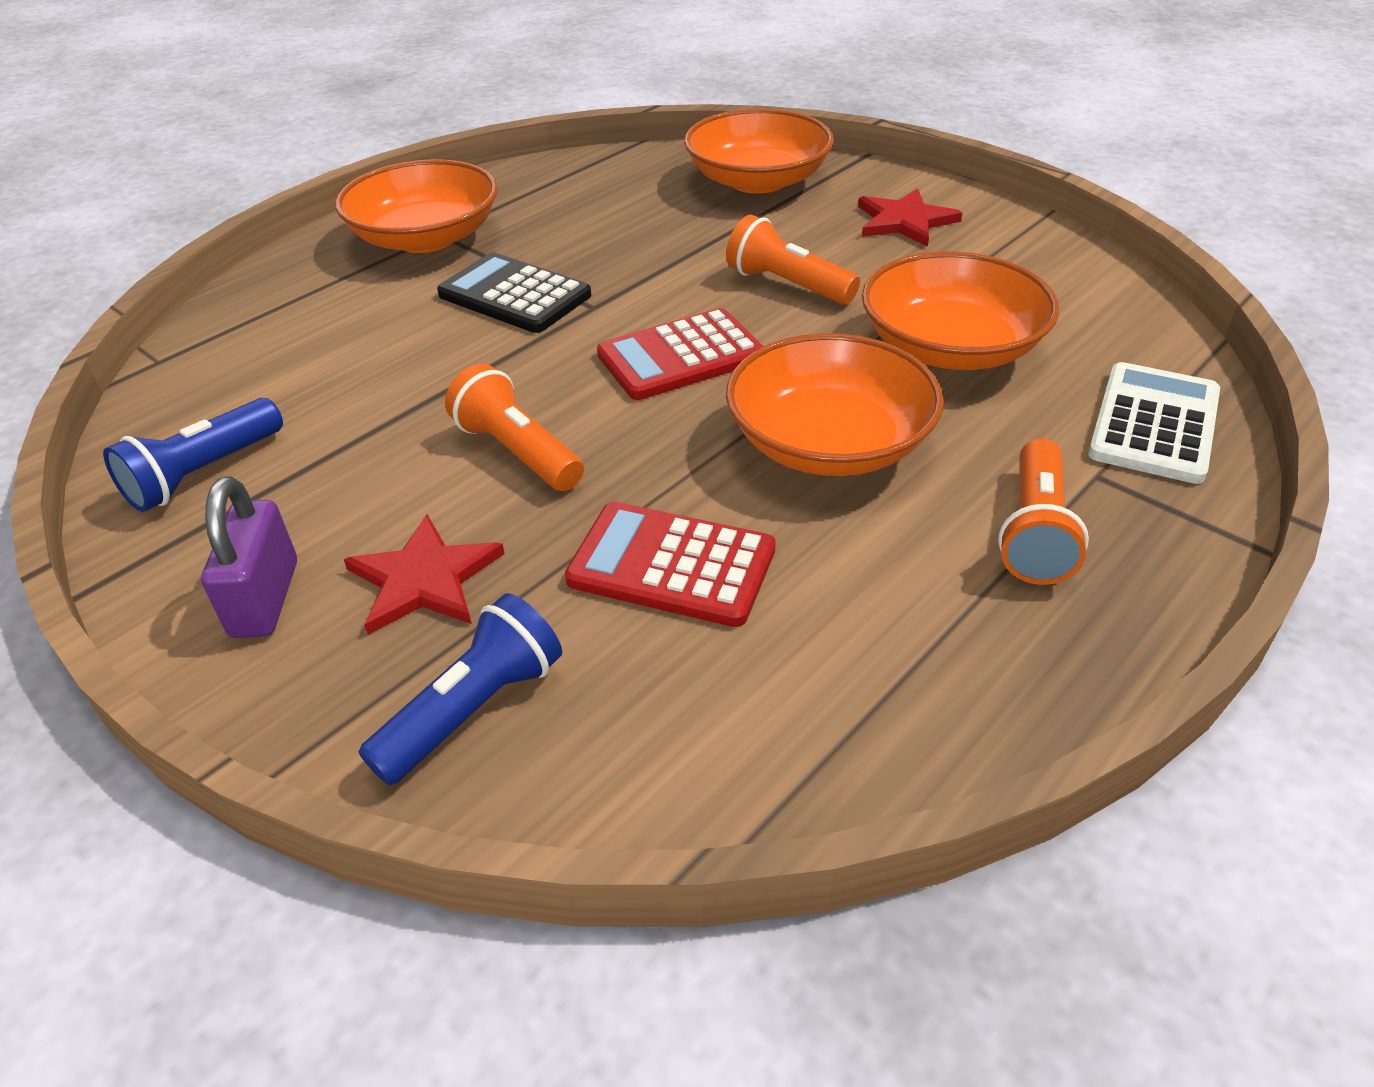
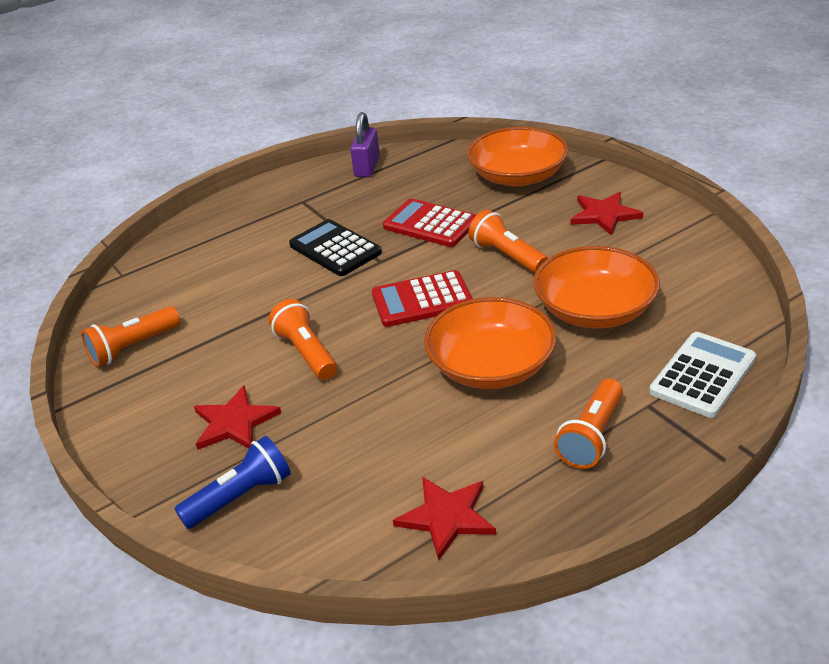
camera: 15 degrees right, 5 degrees down
blue flashlight [103,398,283,512] -> orange flashlight [81,306,180,367]
purple padlock [201,476,297,638] -> purple padlock moved to [350,112,380,177]
orange bowl [335,159,498,253] -> none
red calculator [565,502,776,627] -> red calculator moved to [383,199,477,247]
none -> red star [393,477,496,560]

